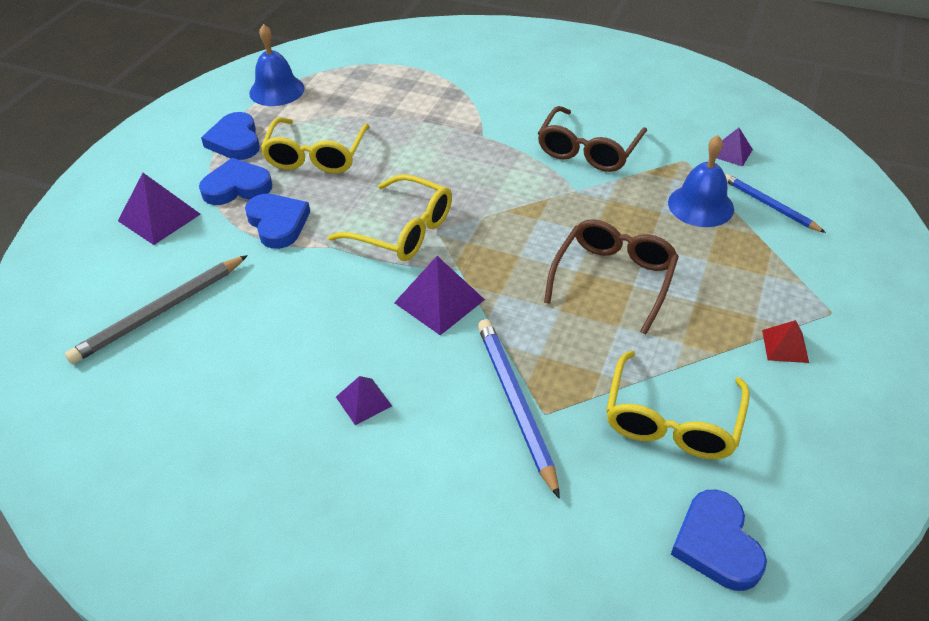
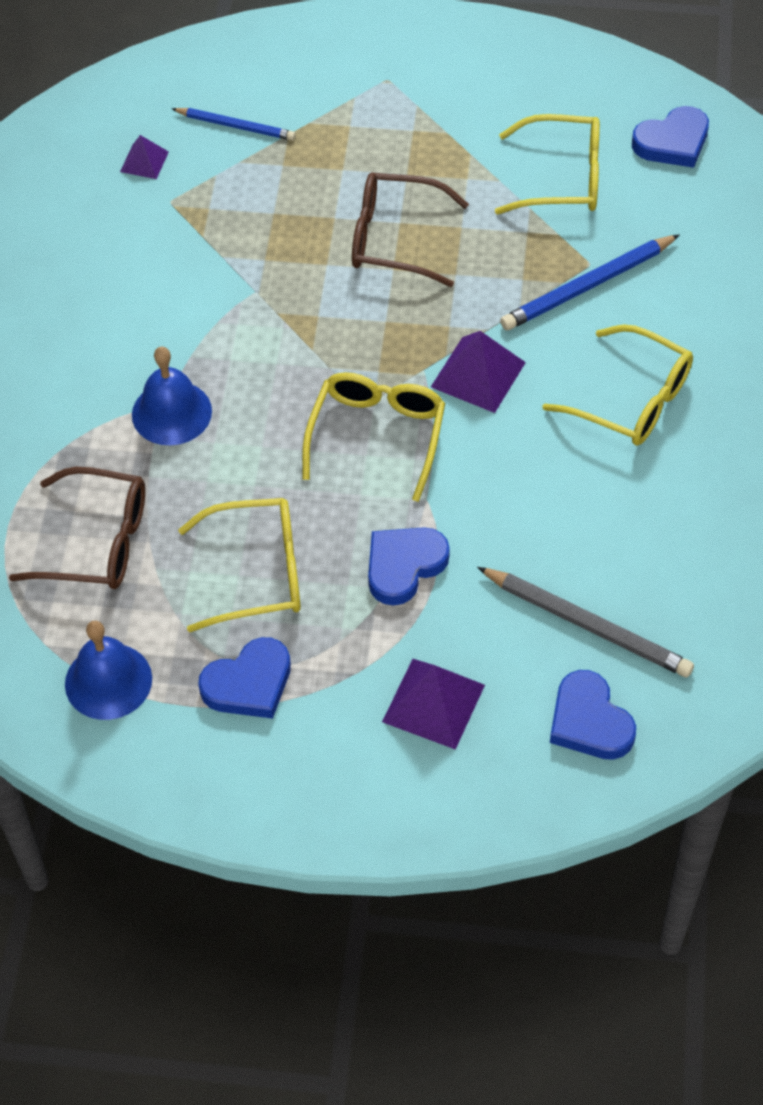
camera: 105 degrees left, 10 degrees up
blue heart [199,158,273,205] -> blue heart moved to [550,670,636,760]
purple pyramid [336,376,392,425] -> yellow glasses [542,324,693,446]
brown glasses [538,106,647,172] -> brown glasses moved to [9,467,145,589]
blue bell [668,135,734,227] -> blue bell moved to [132,347,212,445]
blue pencil [725,174,826,233] -> blue pencil turned 105 degrees counterclockwise [171,108,296,140]
red pyramid [762,320,809,363] -> none

